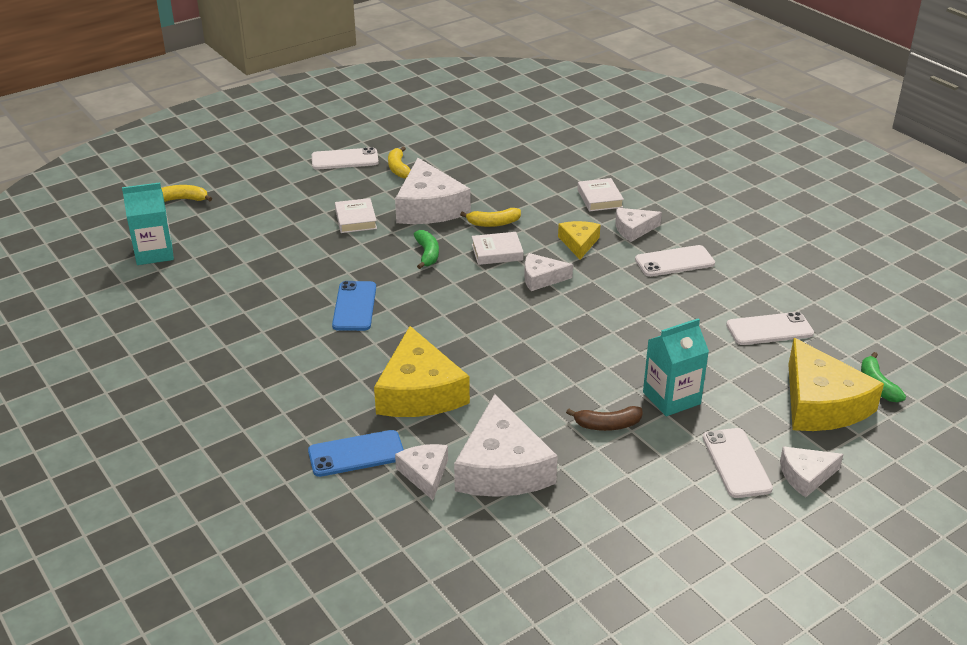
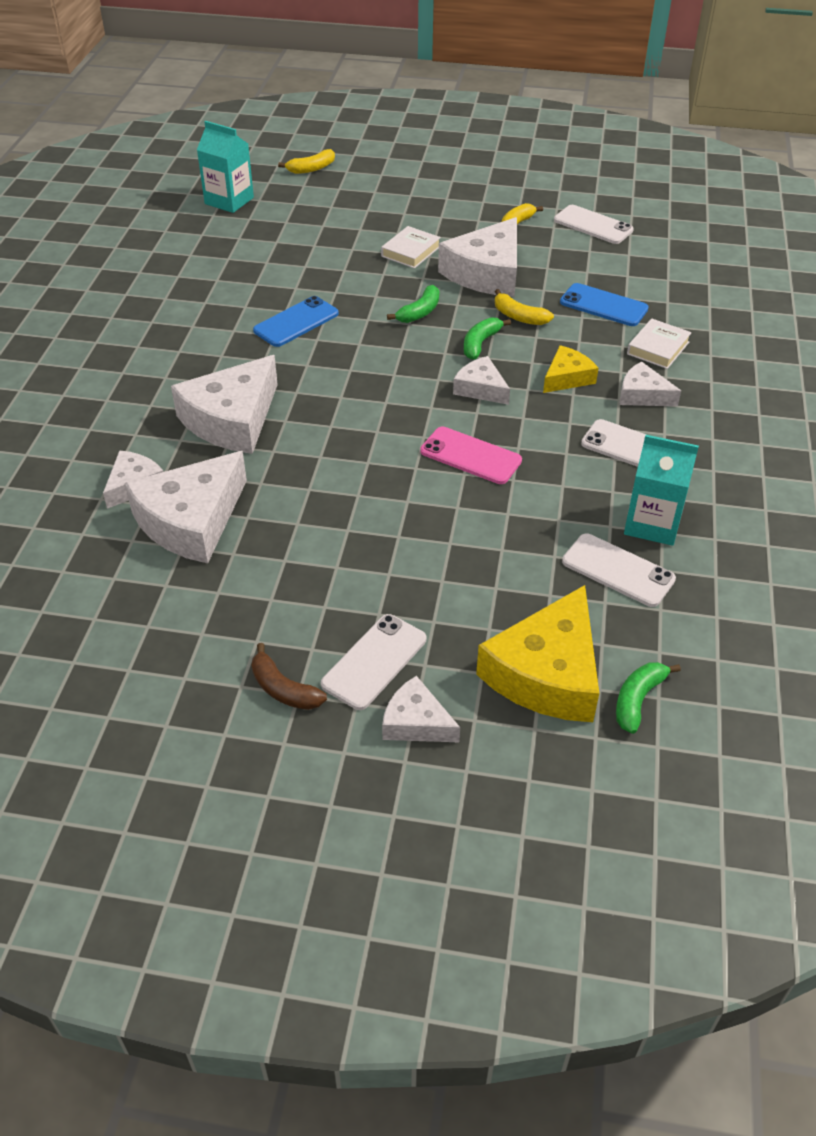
camera: 45 degrees right, 10 degrees up
yellow banana [161,185,212,202] -> yellow banana turned 105 degrees clockwise [278,149,335,174]
blue phone [308,430,404,477] -> blue phone moved to [560,283,649,326]
white phone [312,147,379,170] -> white phone moved to [554,205,634,244]
yellow cheese [374,326,470,417] -> white cheese [171,355,278,454]
white book [472,232,524,265] -> green banana [464,317,511,360]
brown banana [566,406,643,431] -> brown banana moved to [252,643,327,710]
turquoise carton [643,318,709,416] -> turquoise carton moved to [624,435,699,546]
none -> pink phone [420,427,522,484]

